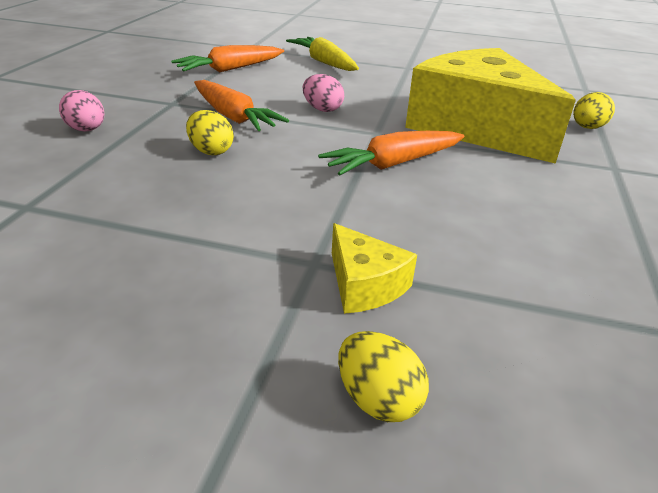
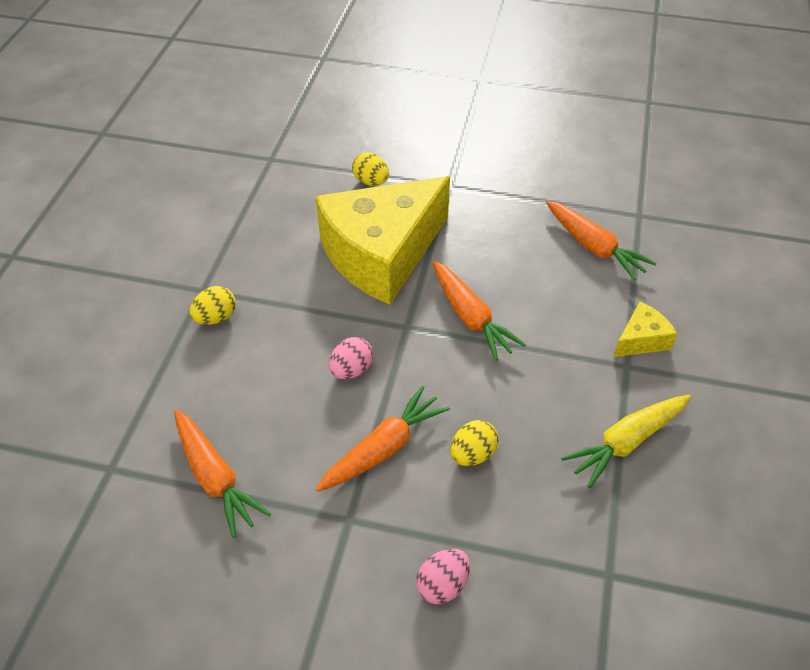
camera: 90 degrees left, 15 degrees up
yellow carrot [286,37,359,71] -> yellow carrot moved to [561,395,691,488]
yellow egg [338,331,429,422] -> yellow egg moved to [189,286,236,325]
none -> orange carrot [546,201,656,281]

